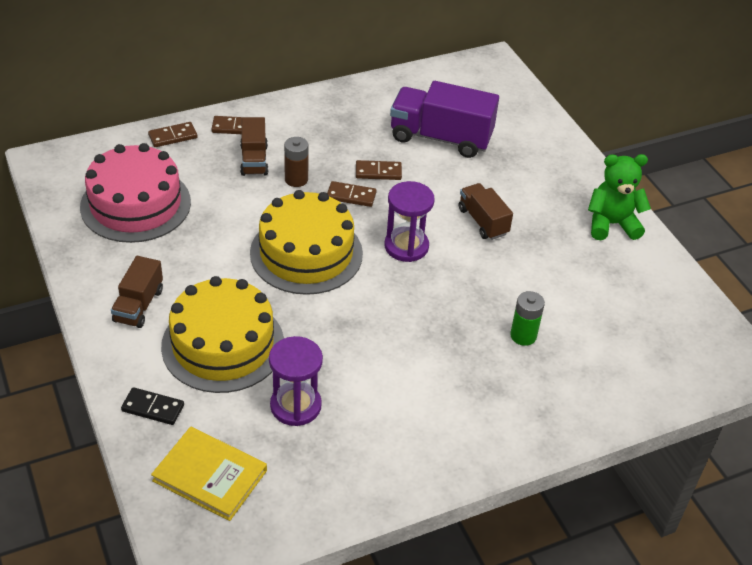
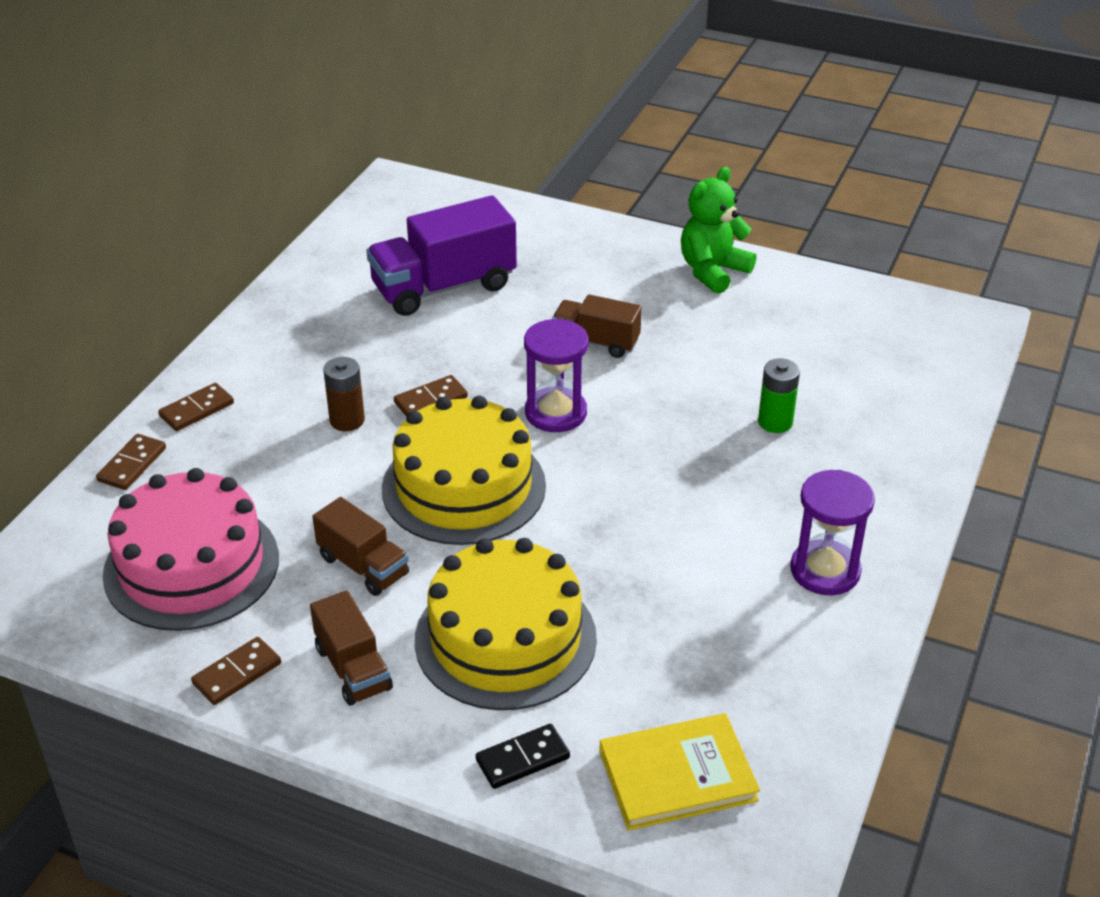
camera: 40 degrees left, 5 degrees down
brown truck [240,117,268,176] -> brown truck moved to [312,497,409,596]
purple hourglass [269,336,323,426] -> purple hourglass moved to [790,470,875,595]
brown domino [356,160,402,180] -> brown domino moved to [191,637,281,705]

